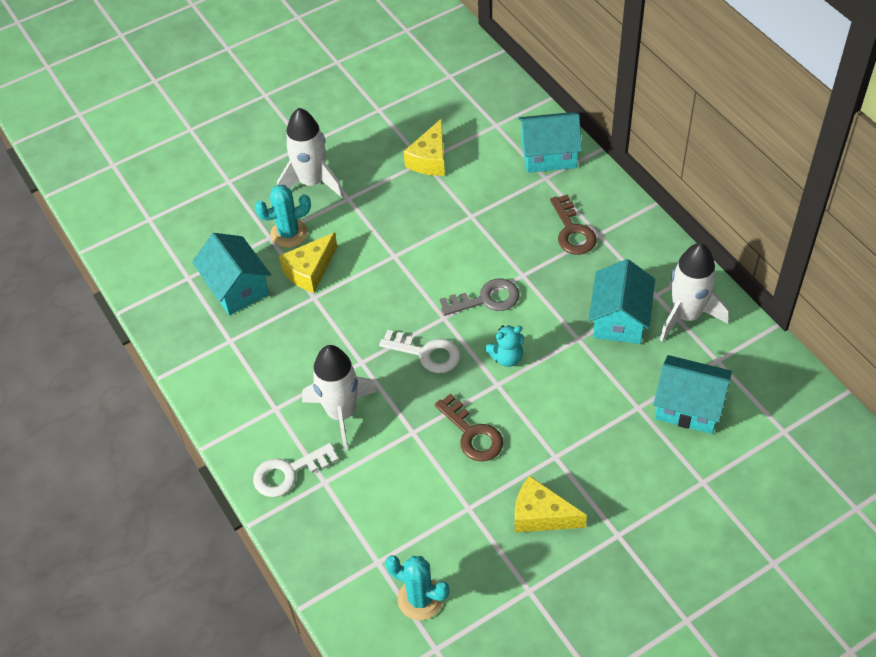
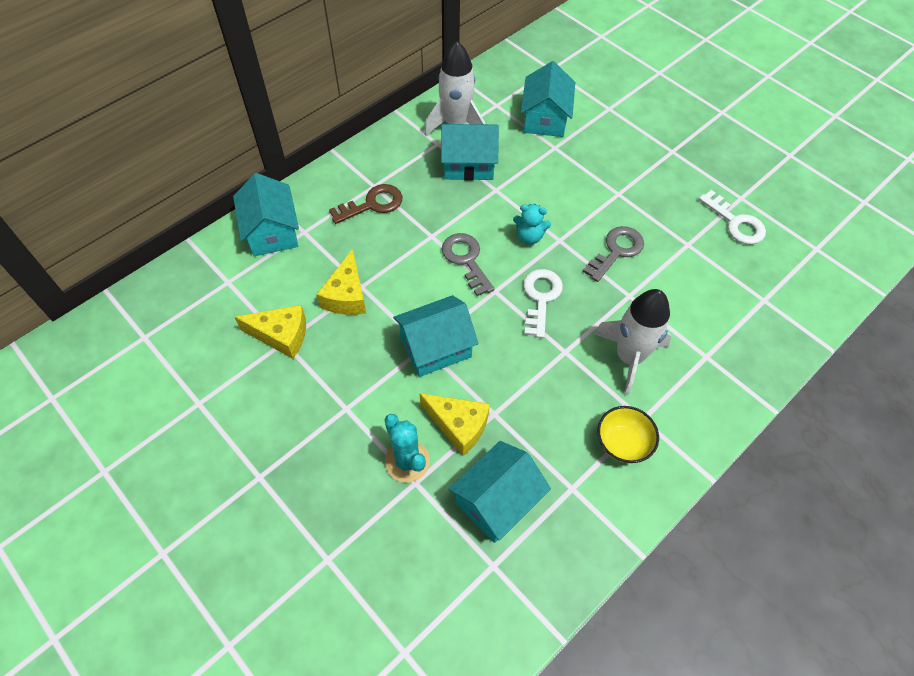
camera: 105 degrees left, 5 degrees up
white key [253,443,339,497] -> white key moved to [699,190,766,244]
white rocket [277,108,344,198] -> none
turquoise cactus [385,555,450,620] -> none
brown key [435,394,503,461] -> grey key [583,226,644,282]
turquoise teddy bear [485,325,524,367] -> turquoise teddy bear turned 135 degrees clockwise [513,204,551,245]
yellow cheese [515,476,587,532] -> yellow cheese moved to [317,249,366,315]
none -> turquoise house [393,295,479,377]
none -> yellow bowl [597,406,659,463]

